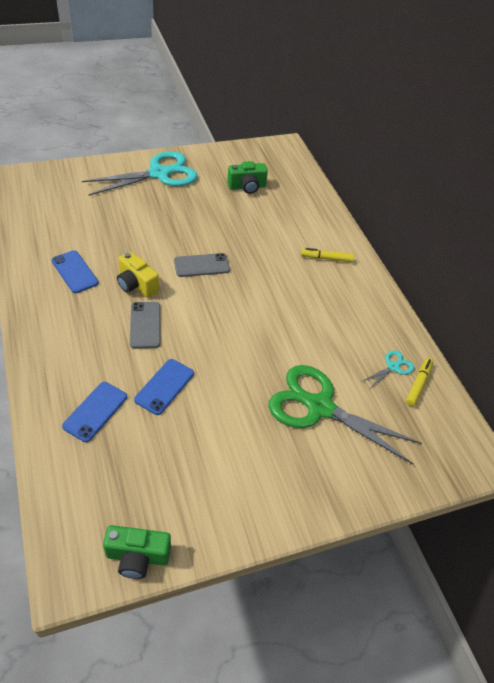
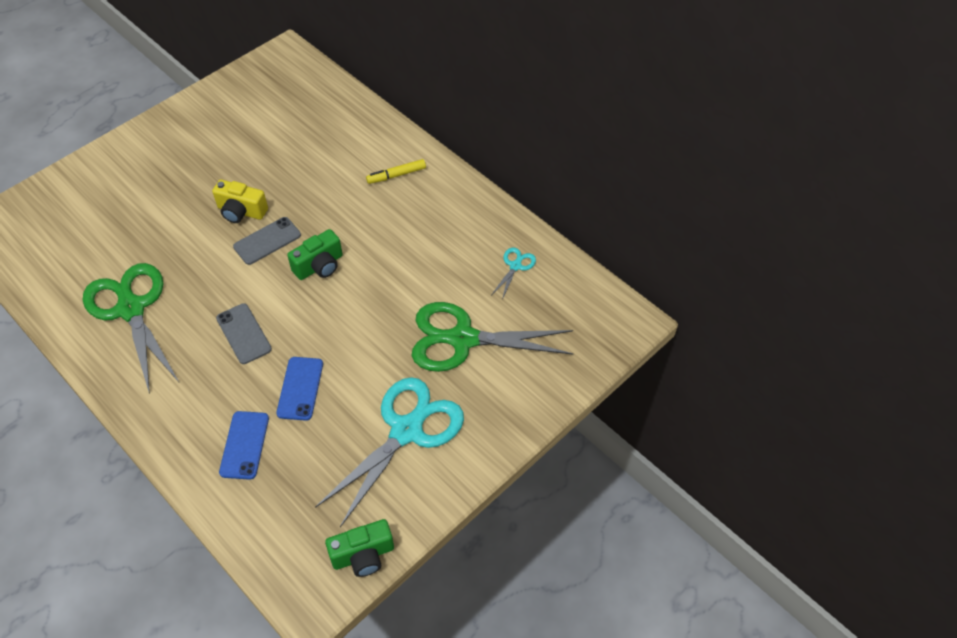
camera: 20 degrees left, 5 degrees up
blue phone [51,250,99,293] -> green scissors [83,263,179,394]
turquoise scissors [82,151,197,196] -> turquoise scissors moved to [315,377,464,527]
yellow camera [117,251,159,298] -> yellow camera moved to [212,180,268,223]
green camera [227,161,268,194] -> green camera moved to [287,229,342,280]
yellow marker [406,358,433,406] -> none

